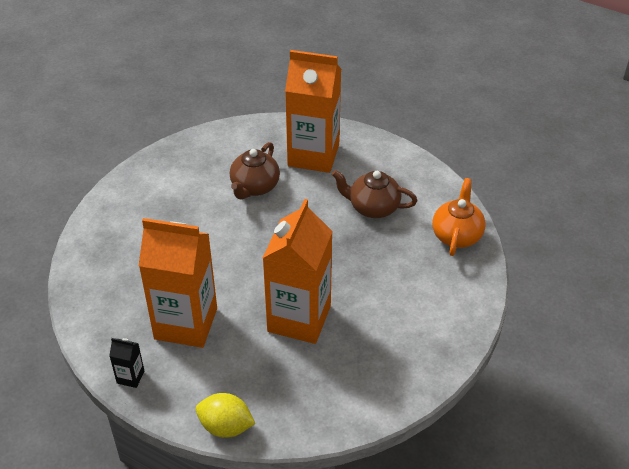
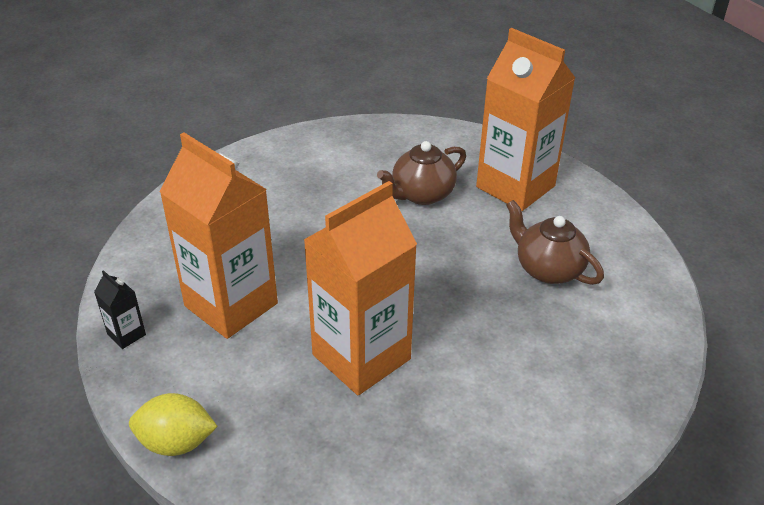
camera: 30 degrees right, 5 degrees down
yellow lemon [196,393,255,438] -> yellow lemon turned 45 degrees counterclockwise [129,393,218,456]
orange teapot [432,178,486,256] -> none

